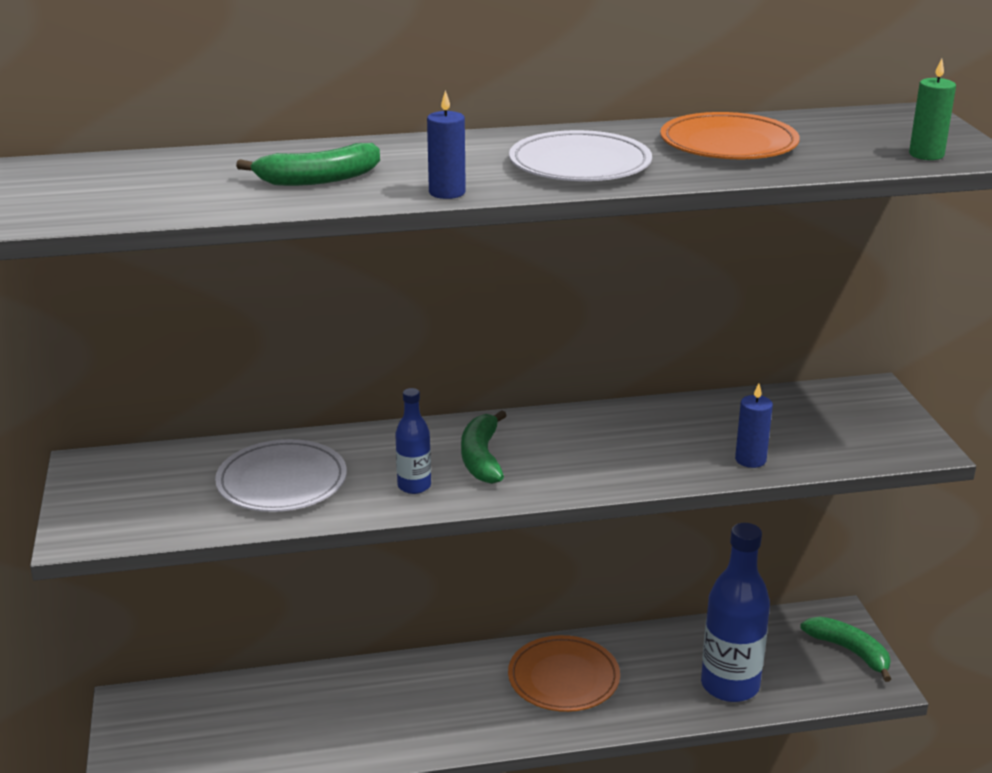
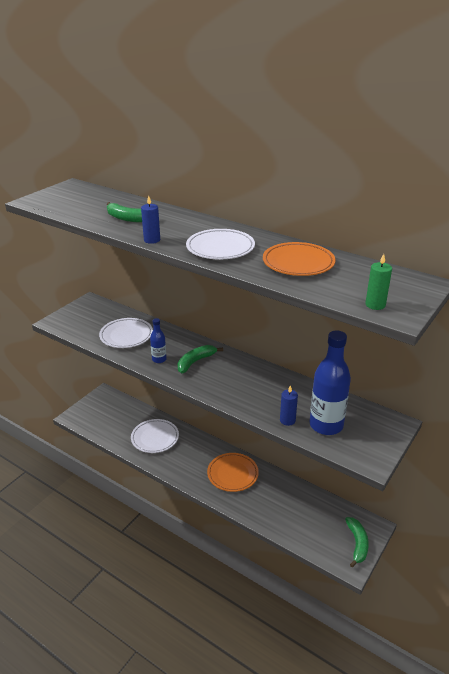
camera: 45 degrees right, 5 degrees up
blue bottle [701,523,770,702] -> blue bottle moved to [310,330,351,435]
none -> white plate [131,419,179,453]

